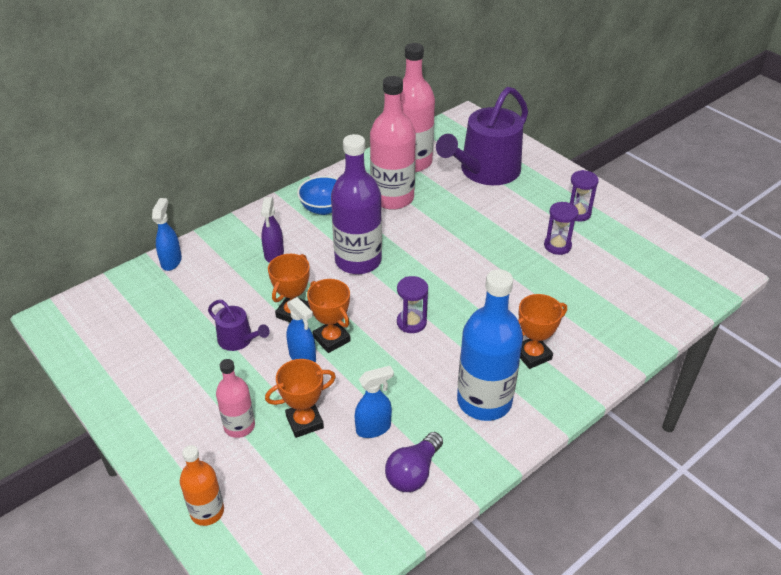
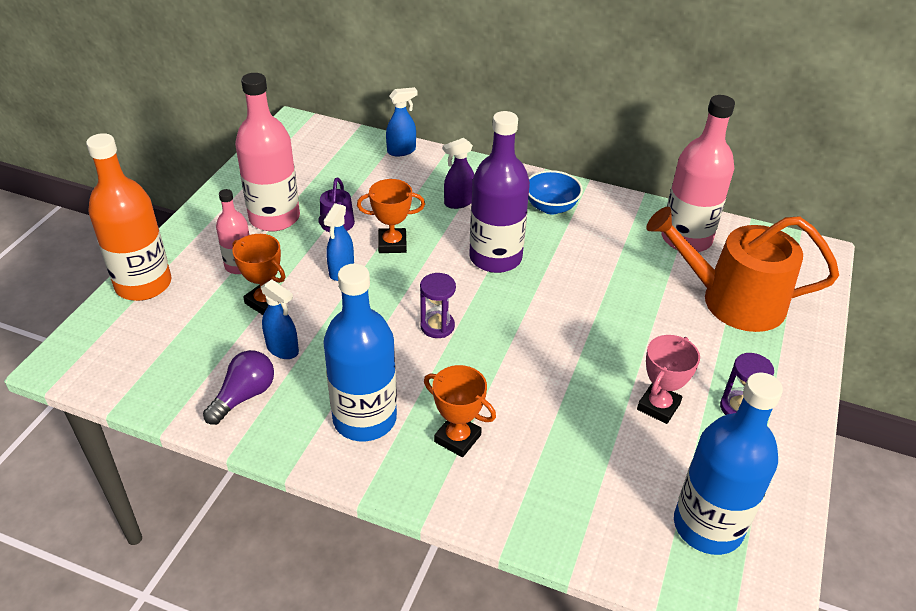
camera: 60 degrees right, 0 degrees up
orange bottle [180,445,224,526] -> orange bottle [86,133,171,301], size x1.83
orange trophy [307,279,351,353] -> none
pink bottle [370,76,416,210] -> pink bottle moved to [235,73,300,231]
purple light bulb [385,432,443,492] -> purple light bulb turned 120 degrees clockwise [203,350,274,425]
purple watering can [436,87,528,185] -> orange watering can [646,207,839,332]
purple hourglass [544,202,578,255] -> pink trophy [637,335,700,424]
none -> blue bottle [674,372,783,555]

